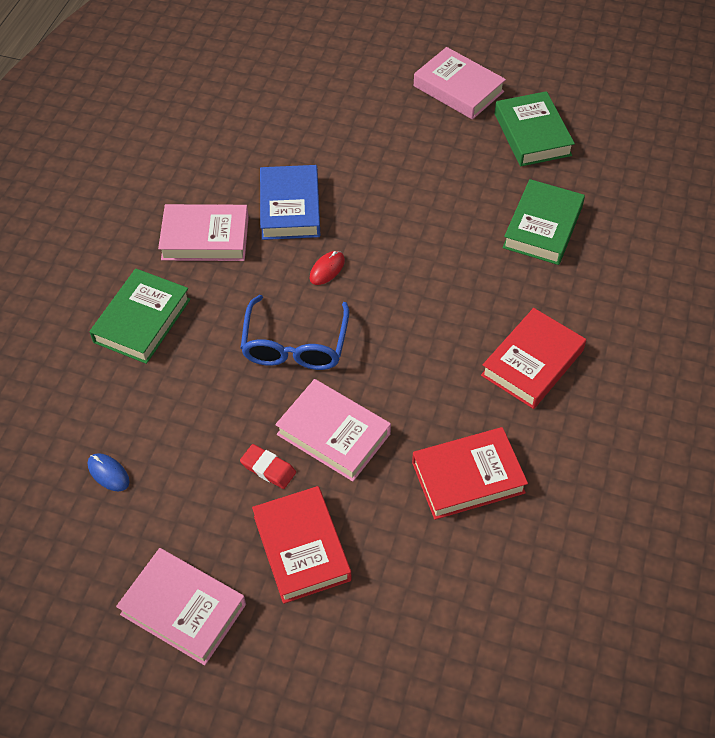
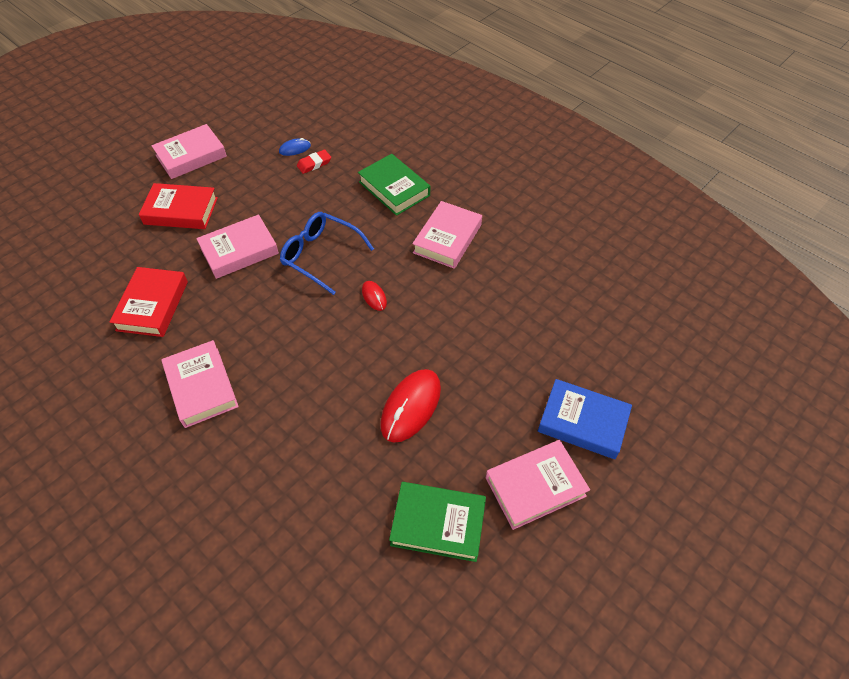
camera: 115 degrees right, 0 degrees up
red eraser [240,444,296,489] -> red eraser moved to [297,149,331,174]
blue book [260,165,320,240] -> blue book moved to [538,379,632,459]
red book [481,308,586,409] -> pink book [161,340,239,428]
green book [503,179,585,265] -> none
none -> red mouse [380,369,441,443]

